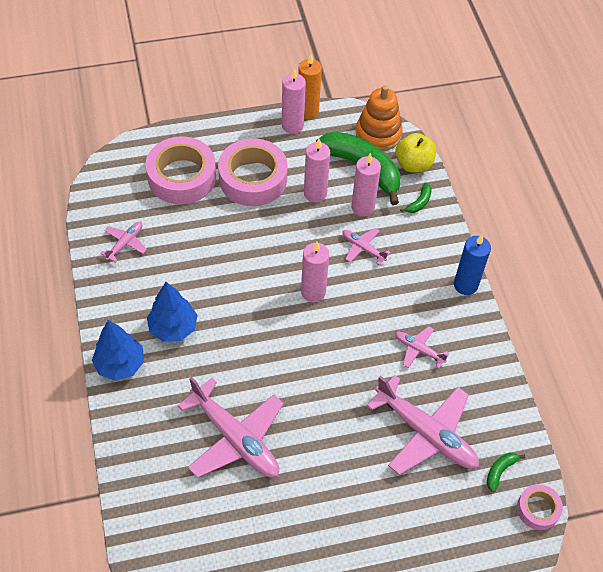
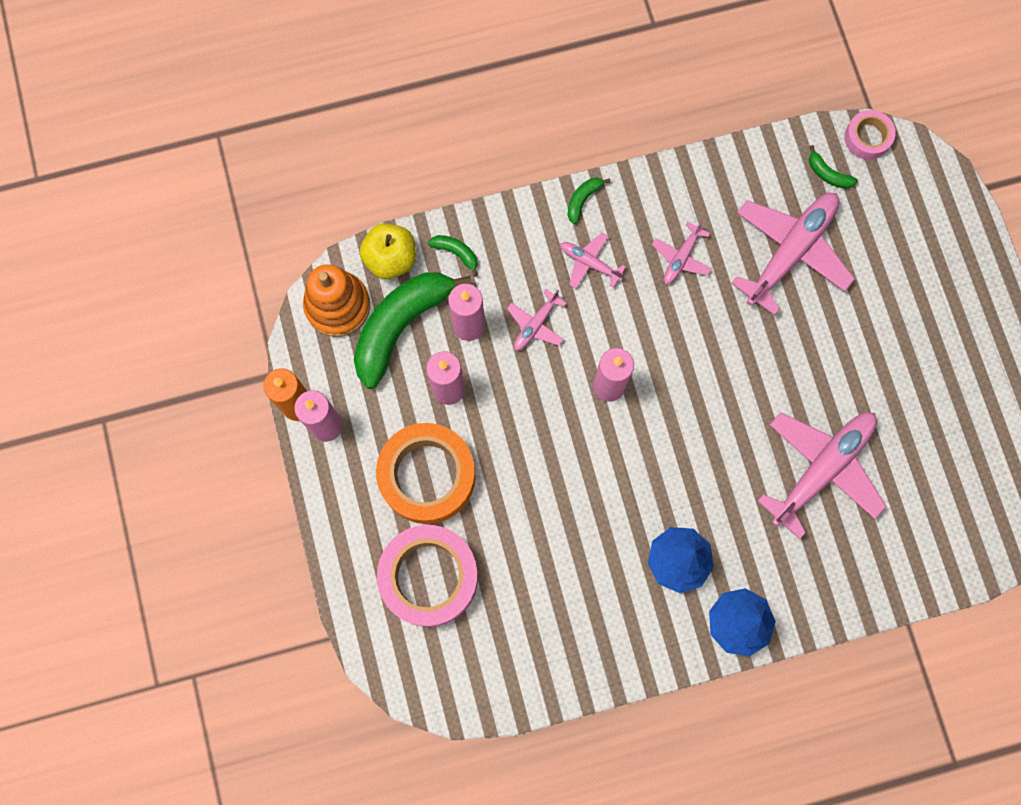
camera: 90 degrees left, 20 degrees up
pink plane [100,222,147,263] -> pink plane moved to [560,233,626,289]
pink tape [218,138,287,206] -> orange tape [376,423,476,524]
blue candle [454,234,491,295] -> green banana [568,178,611,224]

